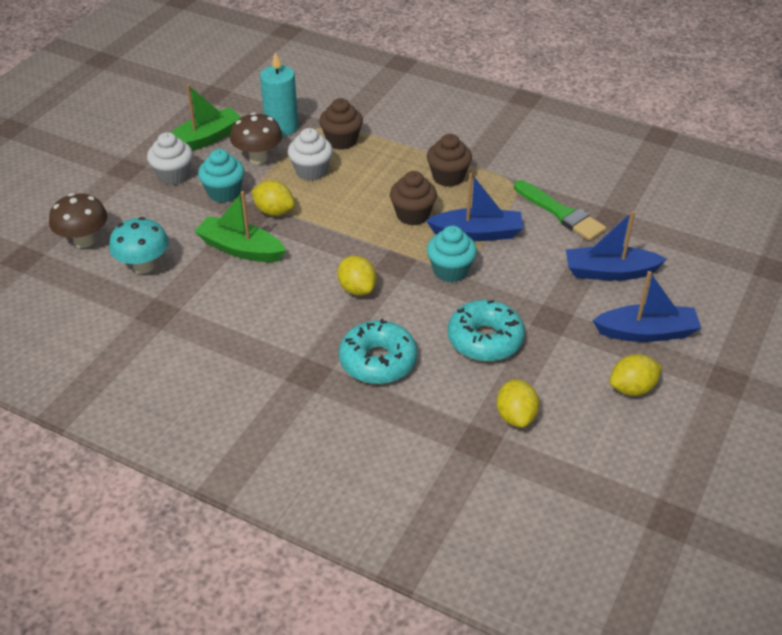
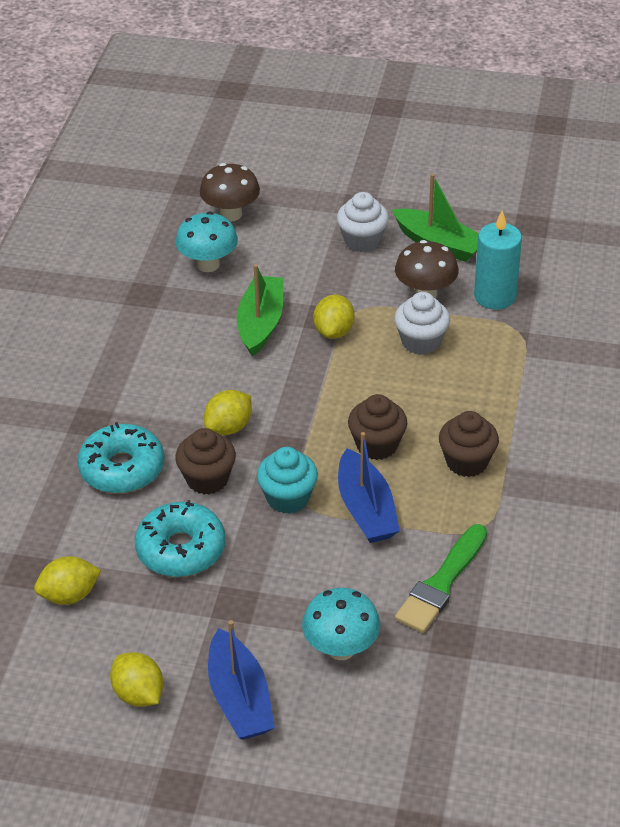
camera: 75 degrees right, 0 degrees up
turquoise cupcake [198,149,245,203] -> none
brown cupcake [319,98,363,150] -> brown cupcake moved to [175,428,236,494]
blue boat [566,211,667,281] -> turquoise mushroom [302,588,380,660]

